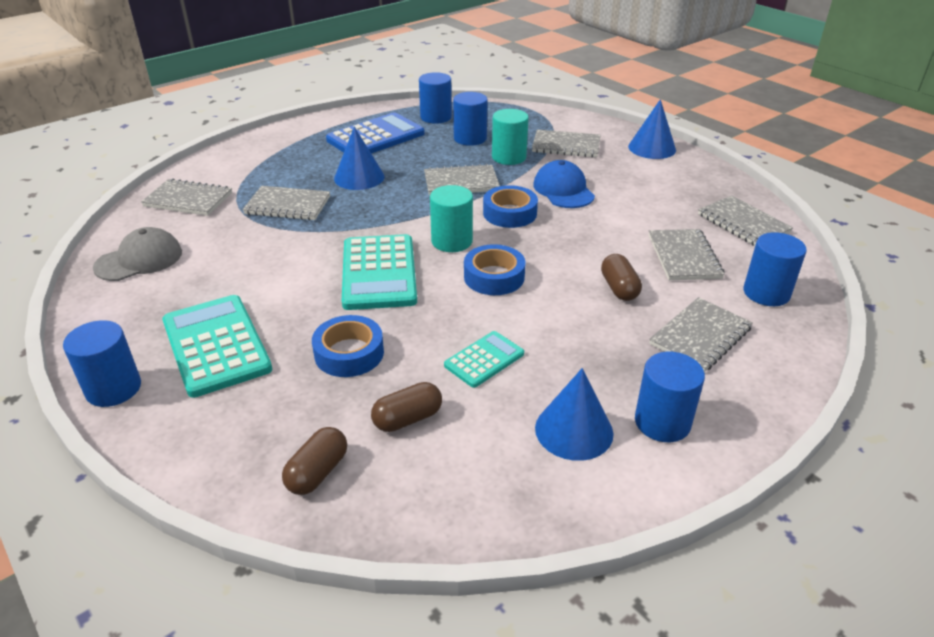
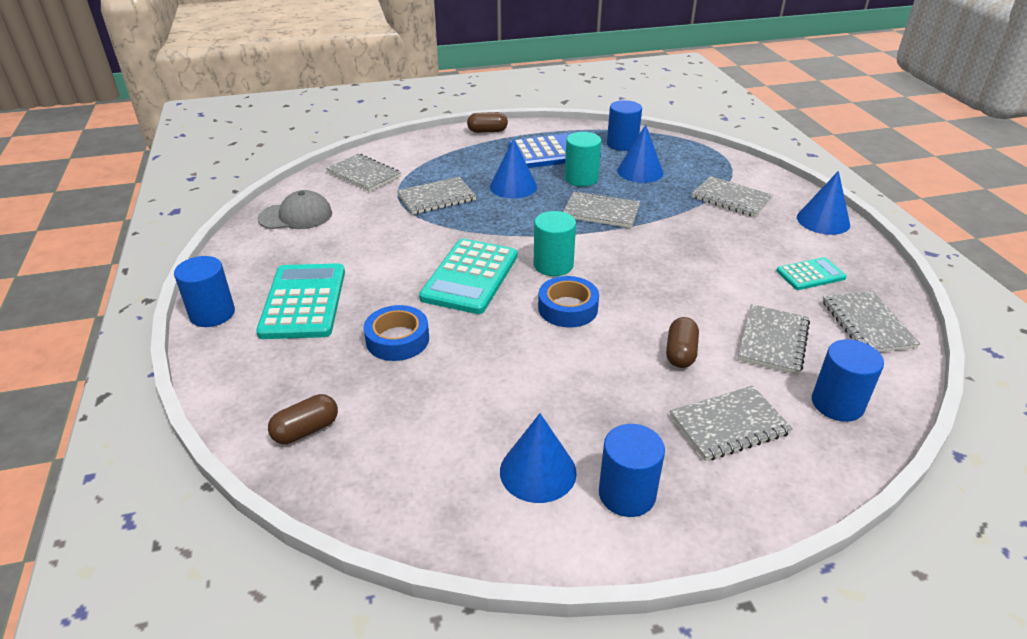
camera: 25 degrees right, 0 degrees up
grey notebook [243,186,330,220] -> grey notebook turned 60 degrees counterclockwise [397,177,476,215]
brown capsule [371,382,442,432] -> brown capsule moved to [467,112,508,133]
turquoise calculator [444,331,524,388] -> turquoise calculator moved to [776,257,847,290]
blue cylinder [453,92,488,146] -> blue cone [617,125,663,183]
blue tape [483,185,538,228] -> none
turquoise cylinder [492,109,529,165] -> turquoise cylinder moved to [565,132,601,187]
blue cap [533,160,595,208] -> none

